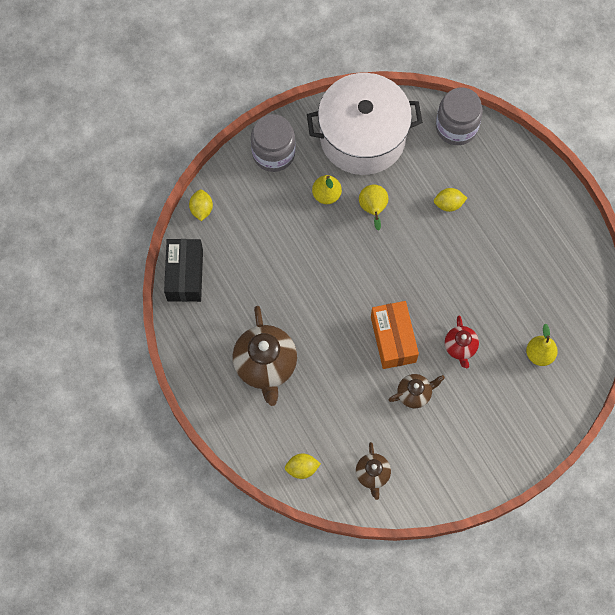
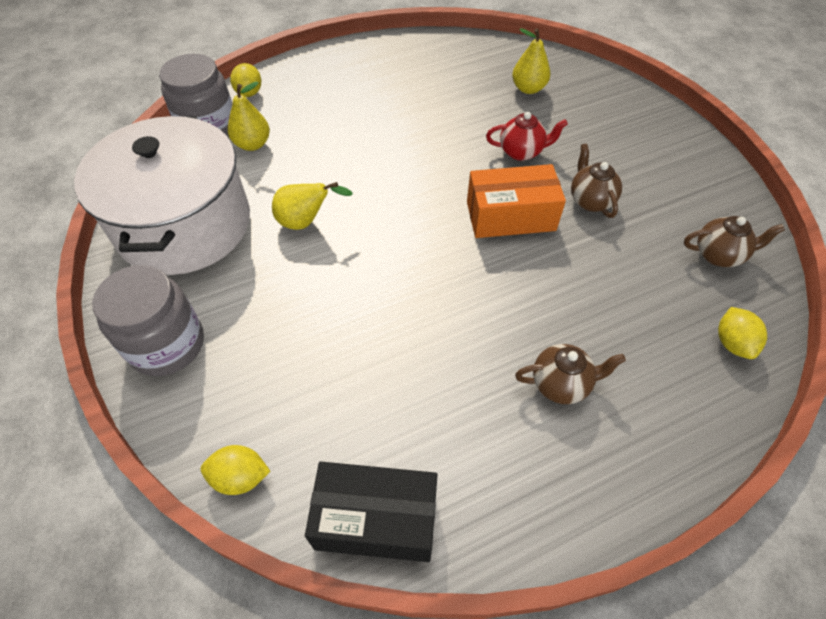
camera: 85 degrees left, 15 degrees down
brown teapot [233,306,297,406] -> brown teapot [515,344,626,404], size x0.54
yellow pear [312,175,342,204] -> yellow pear moved to [228,81,270,151]
yellow lemon [434,188,467,212] -> yellow lemon moved to [230,63,261,97]

